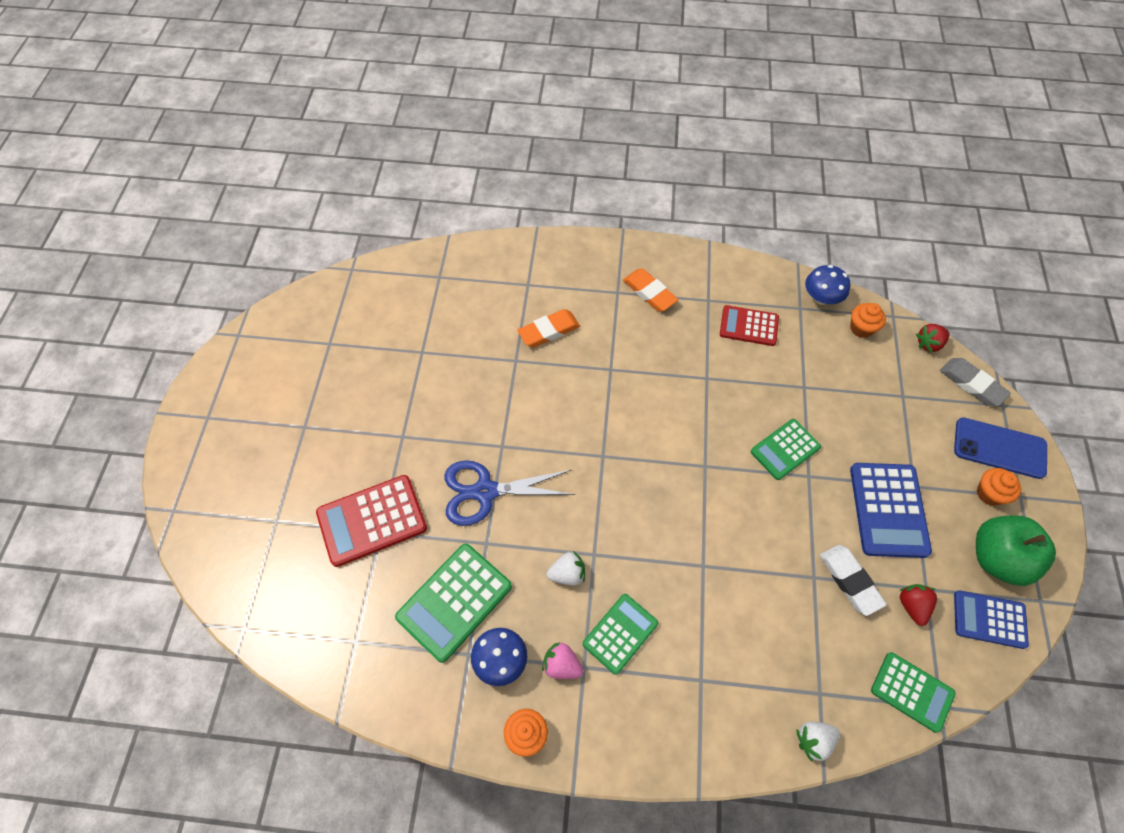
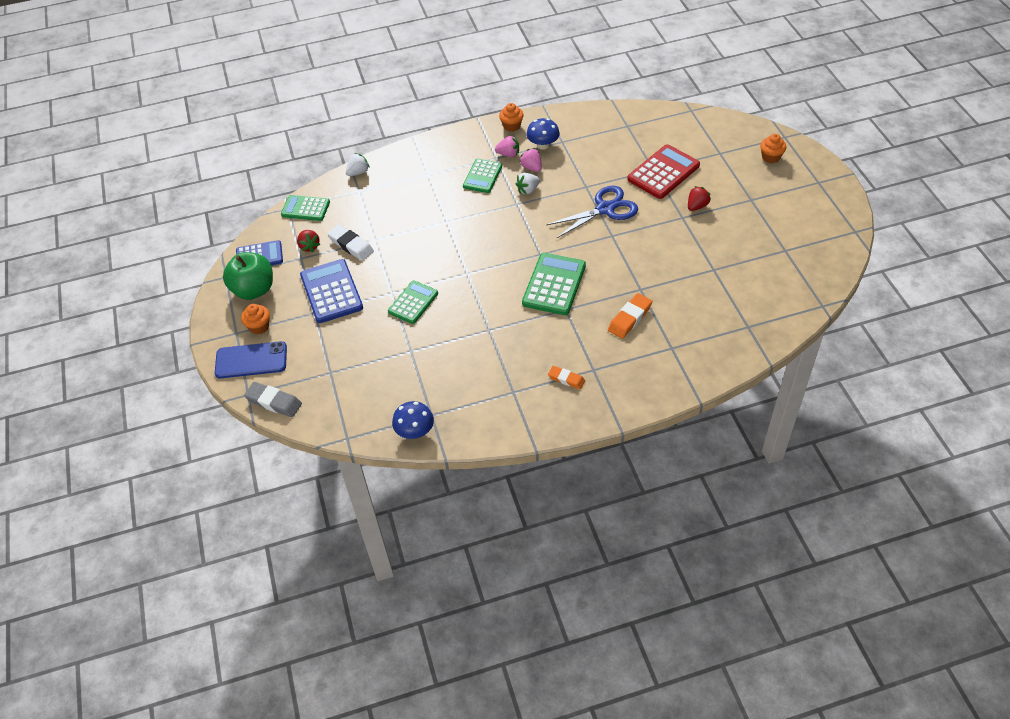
camera: 160 degrees right, 10 degrees down
green calculator [395,544,512,663] -> green calculator moved to [522,253,586,315]
orange eraser [623,268,678,312] -> orange eraser [548,366,585,390], size x0.65
red calculator [720,305,779,346] -> none
orange cupcake [850,303,886,338] -> orange cupcake moved to [760,134,786,163]
red strawberry [916,324,949,353] -> red strawberry moved to [688,186,711,211]
none -> pink strawberry [519,148,542,172]

